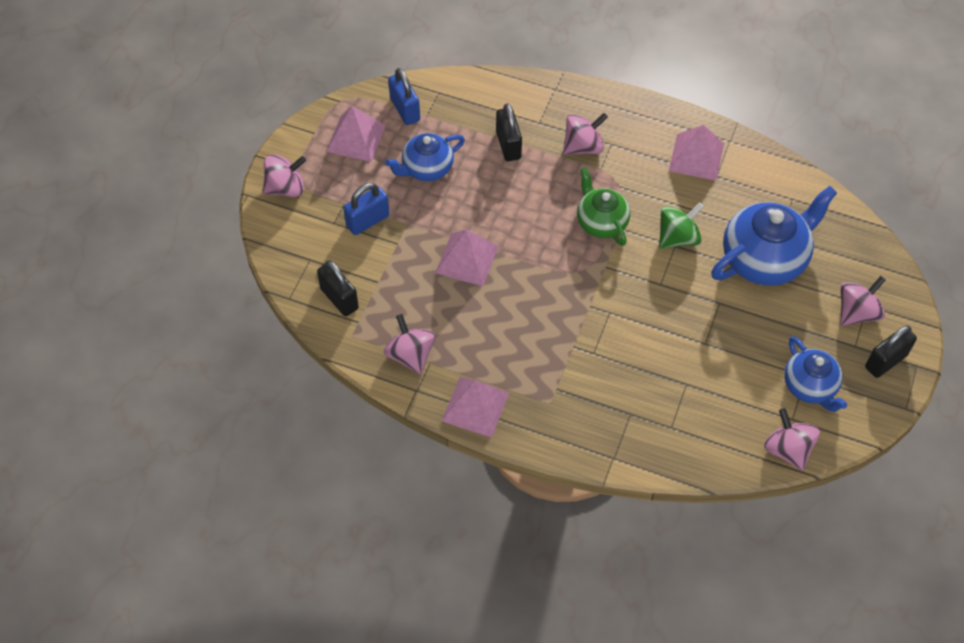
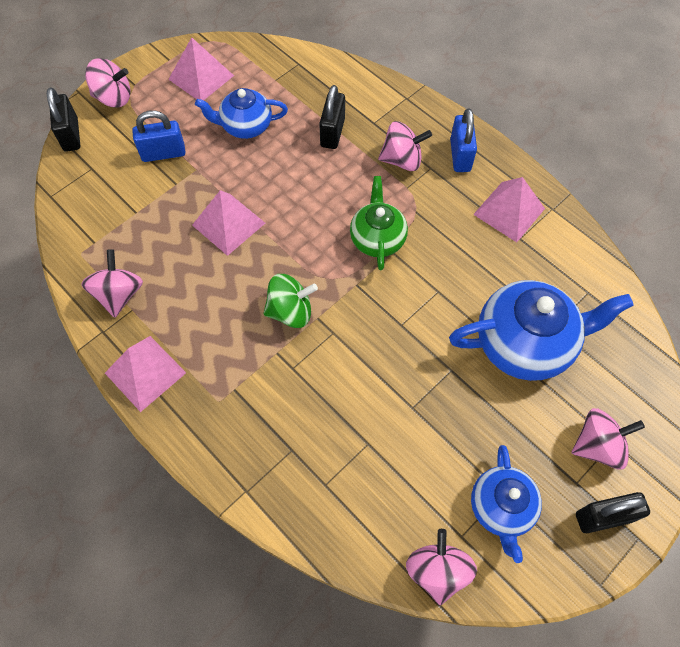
camera: 25 degrees right, 5 degrees up
black padlock [317,260,359,316] -> black padlock moved to [47,88,80,152]
blue padlock [388,68,420,125] -> blue padlock moved to [450,108,477,172]
green spinning top [659,202,704,249] -> green spinning top moved to [263,274,318,328]

